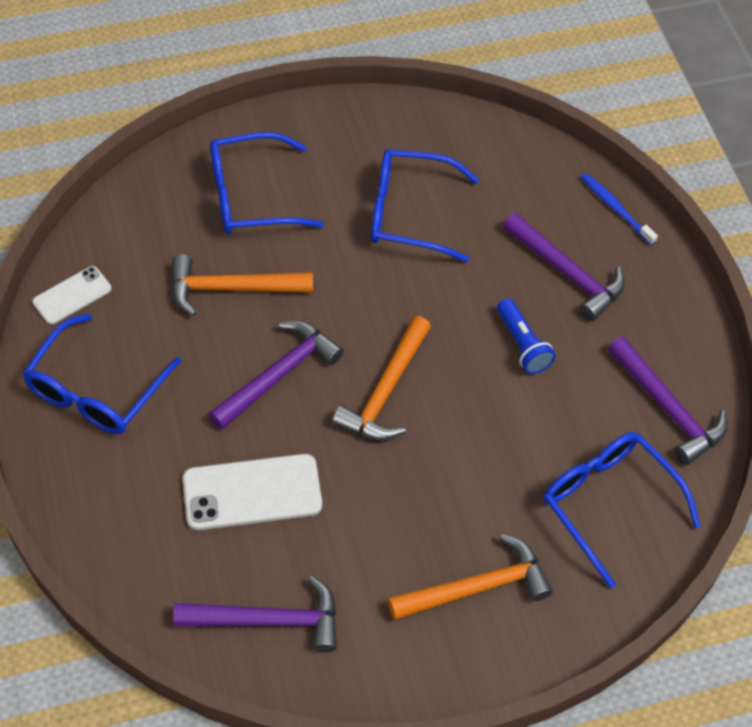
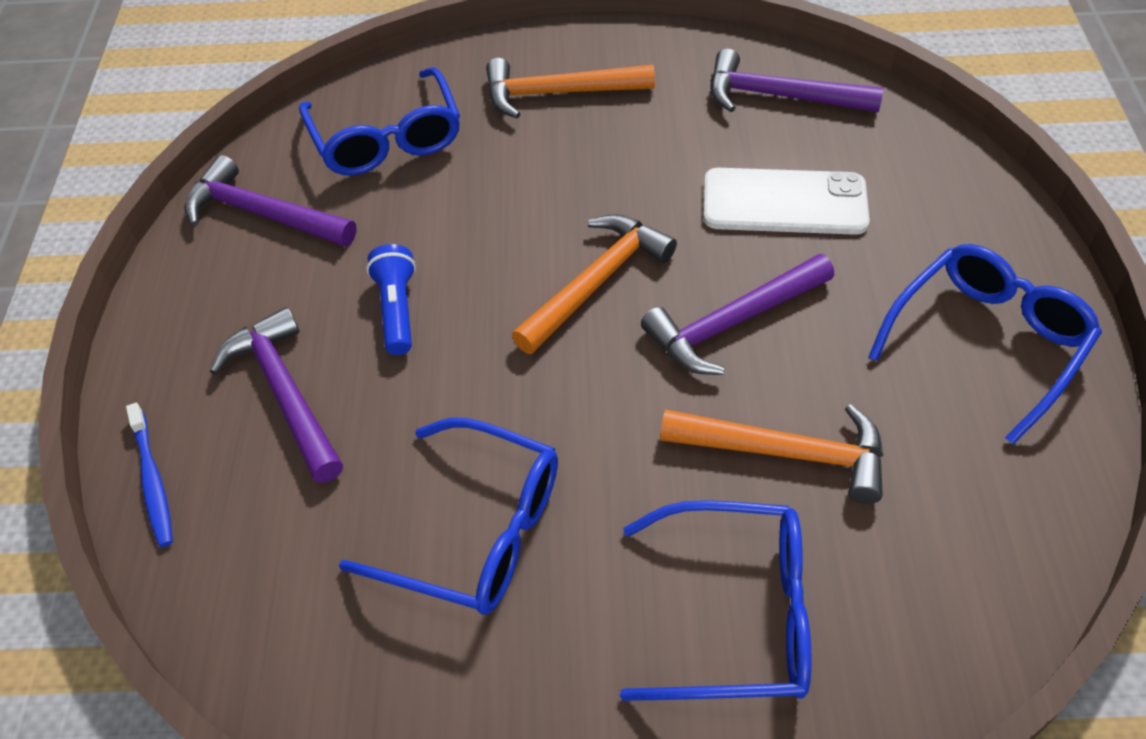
camera: 160 degrees left, 5 degrees down
white phone [32,266,112,324] -> none
purple hammer [608,336,727,465] -> purple hammer turned 45 degrees counterclockwise [184,155,356,247]

